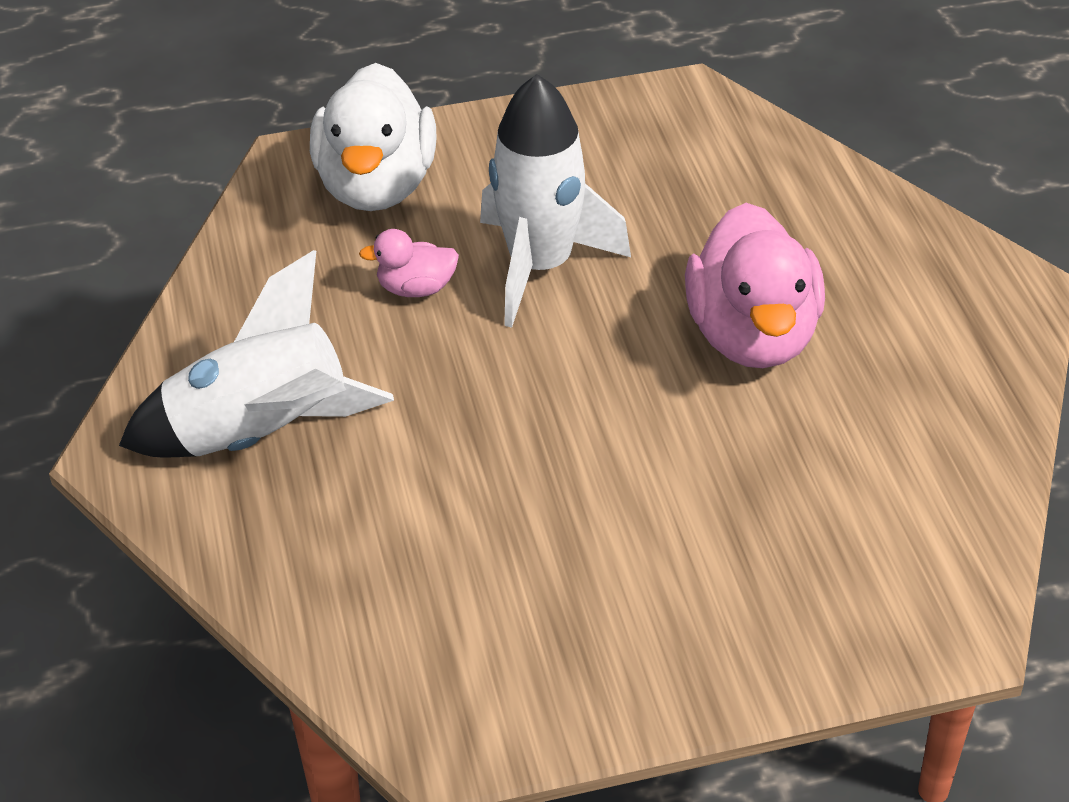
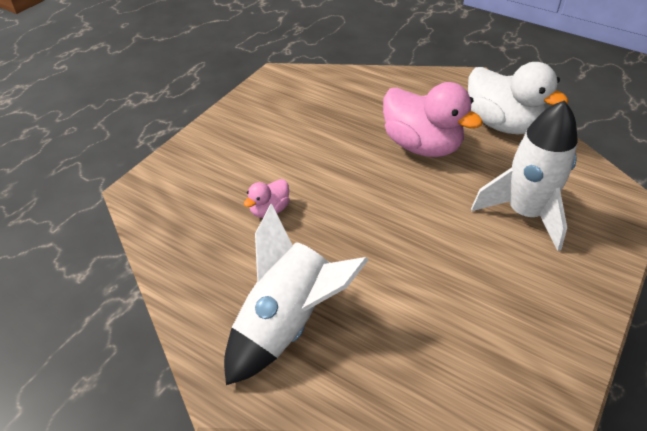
camera: 45 degrees left, 0 degrees up
white duck [310,63,437,211] -> white duck moved to [468,62,568,134]
white rocket [480,74,631,328] -> white rocket moved to [471,100,578,251]

